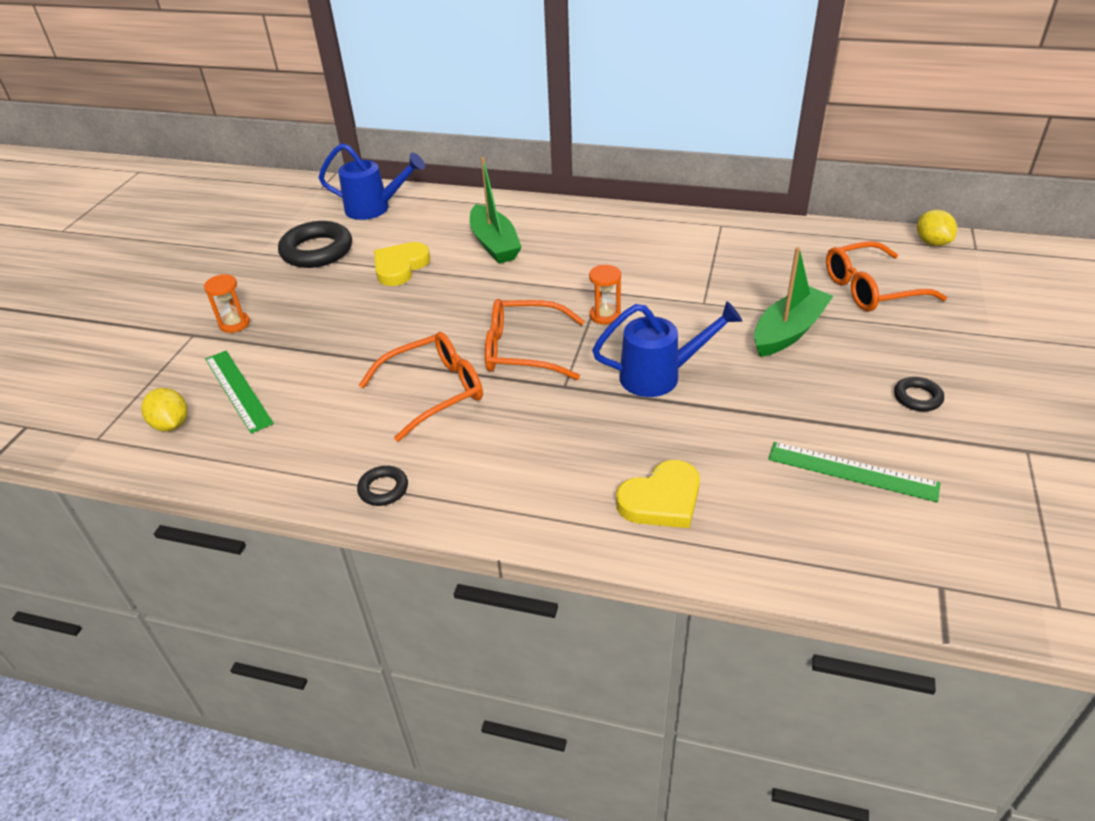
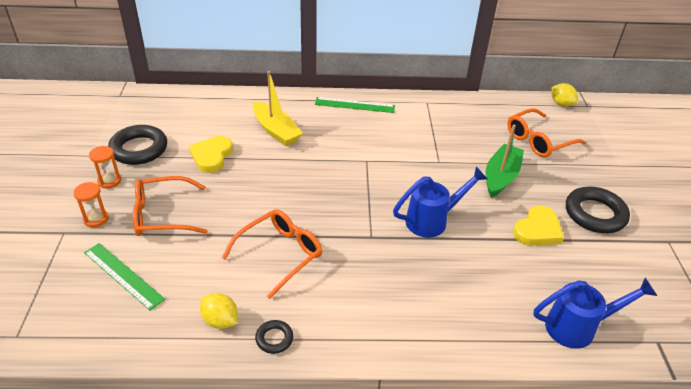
camera: 20 degrees left, 0 degrees up
yellow lemon [141,388,188,432] -> yellow lemon moved to [200,293,238,329]
blue watering can [319,143,425,220] -> blue watering can moved to [534,278,657,349]
green boat [470,157,522,264] -> yellow boat [253,71,303,146]
orange glasses [485,299,585,380] -> orange glasses moved to [133,176,207,236]
orange hourglass [589,265,621,325] -> orange hourglass moved to [89,146,121,189]
yellow heart [616,460,700,528] -> yellow heart moved to [513,206,564,246]
green ruler [768,442,940,502] -> green ruler moved to [315,97,395,113]
black ring [894,377,944,411] -> black ring [566,186,630,233], size x2.03

